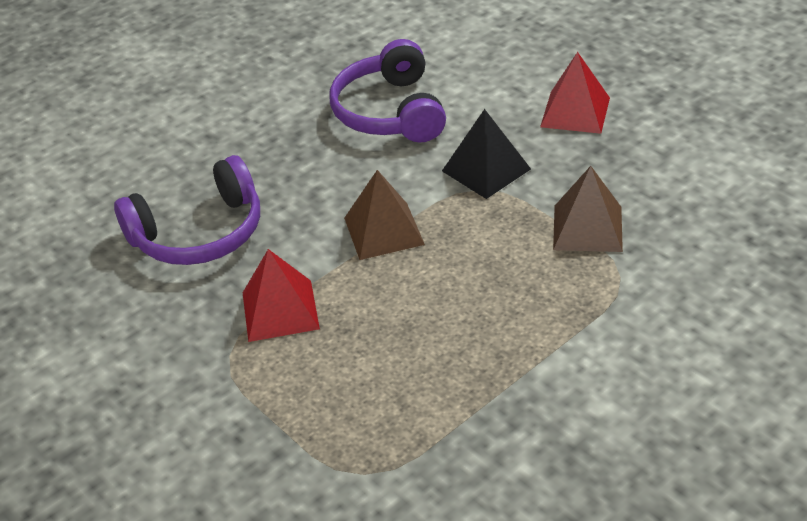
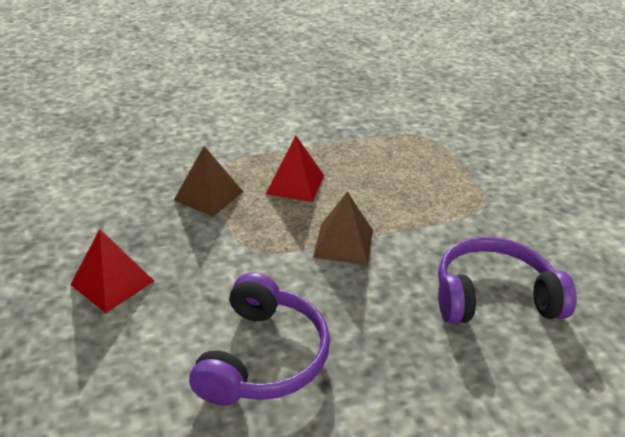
camera: 160 degrees left, 5 degrees down
red pyramid [243,249,320,342] -> red pyramid moved to [266,136,324,202]
black pyramid [442,109,531,199] -> none

